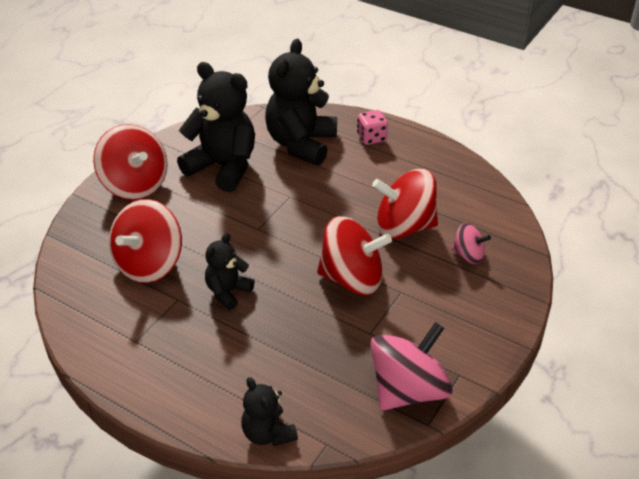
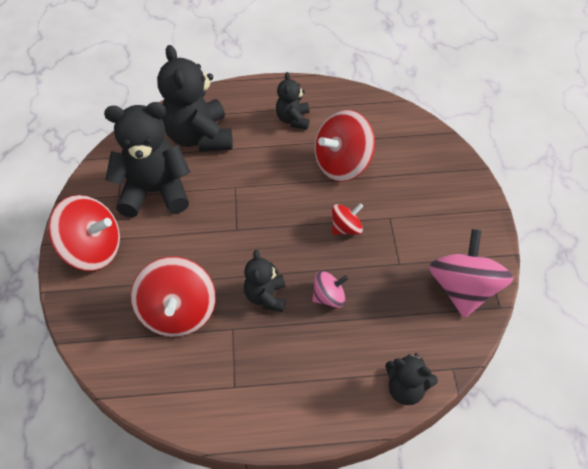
camera: 35 degrees left, 10 degrees up
red spinning top [317,216,392,295] -> red spinning top [332,203,363,235], size x0.52
pink dice [357,110,388,145] -> none
pink spinning top [451,223,491,264] -> pink spinning top moved to [312,271,348,308]
none -> black teddy bear [276,72,310,130]

